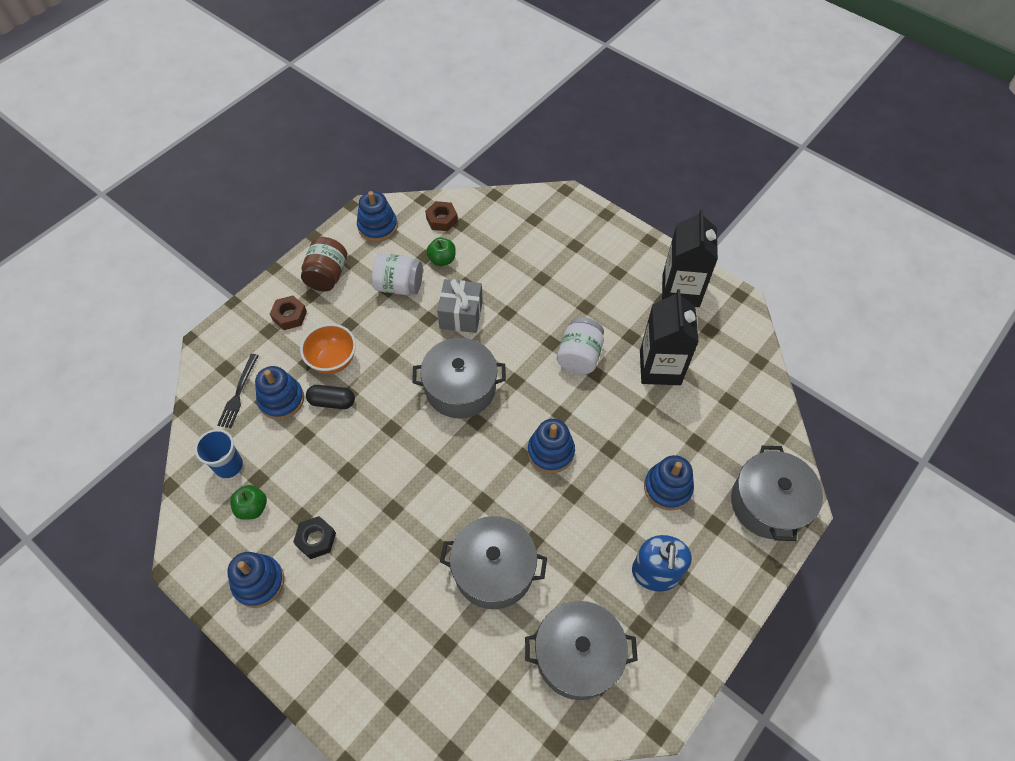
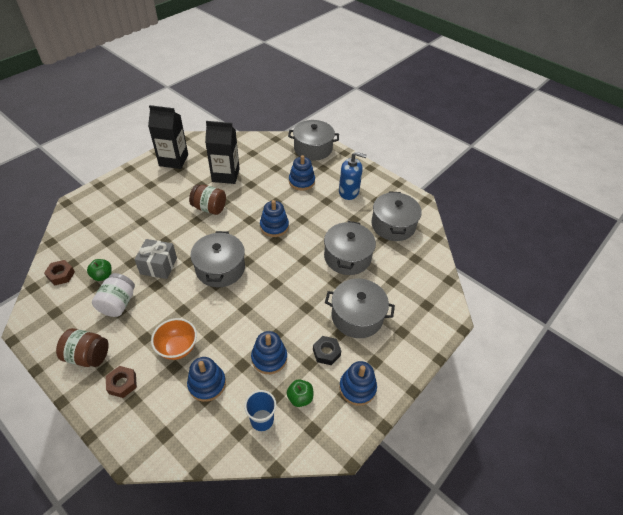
camera: 90 degrees left, 10 degrees down
black fork [217,354,259,428] -> none
black capsule [306,385,355,409] -> none
blue stacking toy [357,191,398,242] -> blue stacking toy moved to [251,331,287,374]
white jar [557,317,604,374] -> brown jar [189,184,226,215]
none -> grey pot [325,278,395,338]

